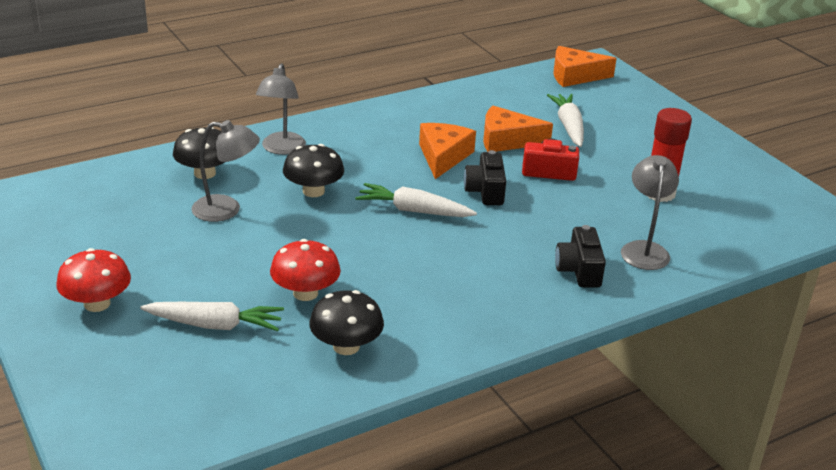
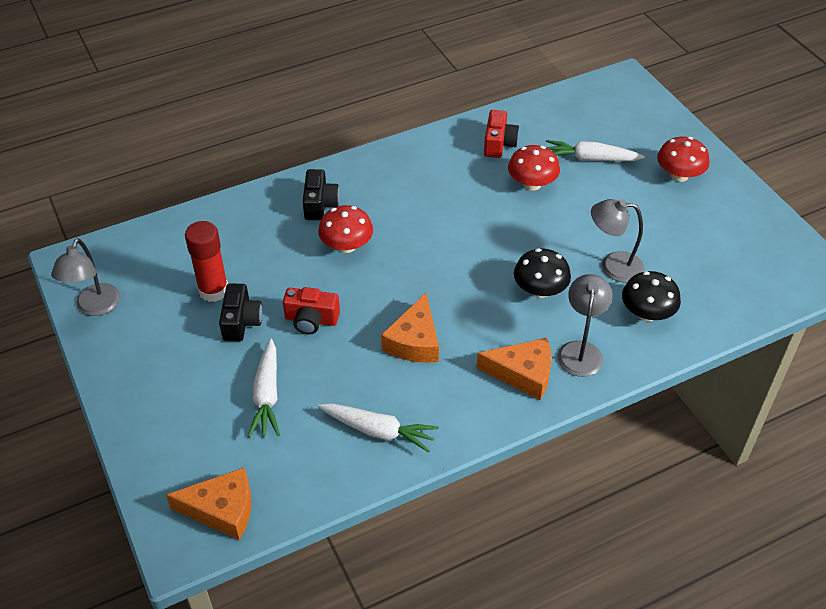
camera: 175 degrees left, 15 degrees up
black mushroom [309,290,384,355] -> red camera [484,110,519,158]
white carrot [355,183,477,217] -> white carrot moved to [318,403,438,453]
black camera [464,150,506,205] -> black camera moved to [219,283,263,341]
orange cheese [483,106,553,152] -> orange cheese moved to [476,338,552,400]
grey lamp [621,155,679,270] -> grey lamp moved to [51,238,120,316]
none -> red mushroom [318,205,373,253]

